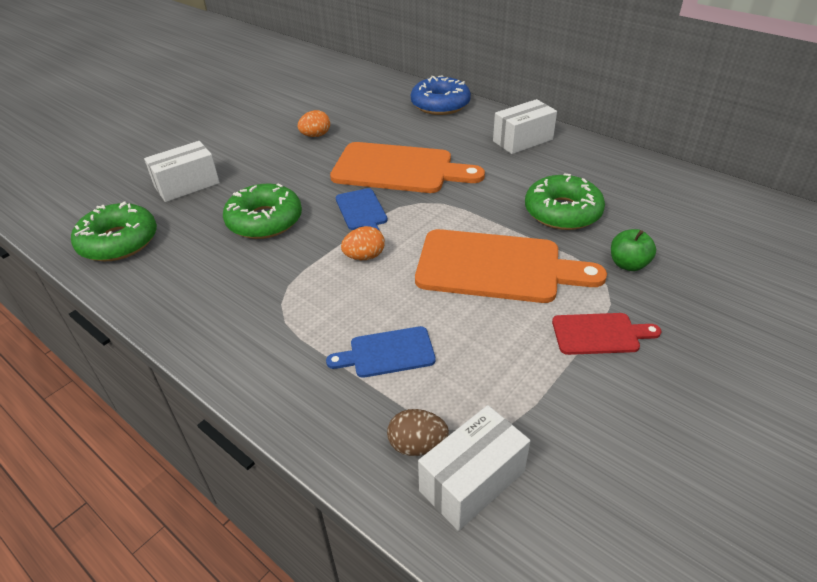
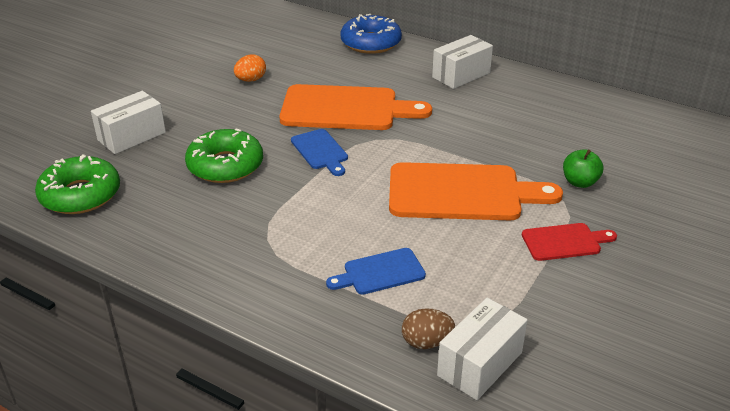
camera: 10 degrees left, 5 degrees down
orange egg [341,226,385,260] -> none
green donut [525,173,605,230] -> none

